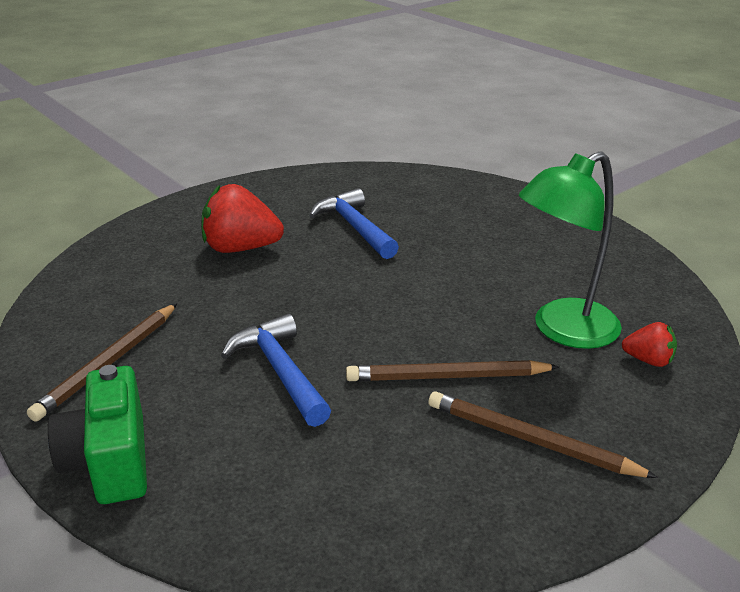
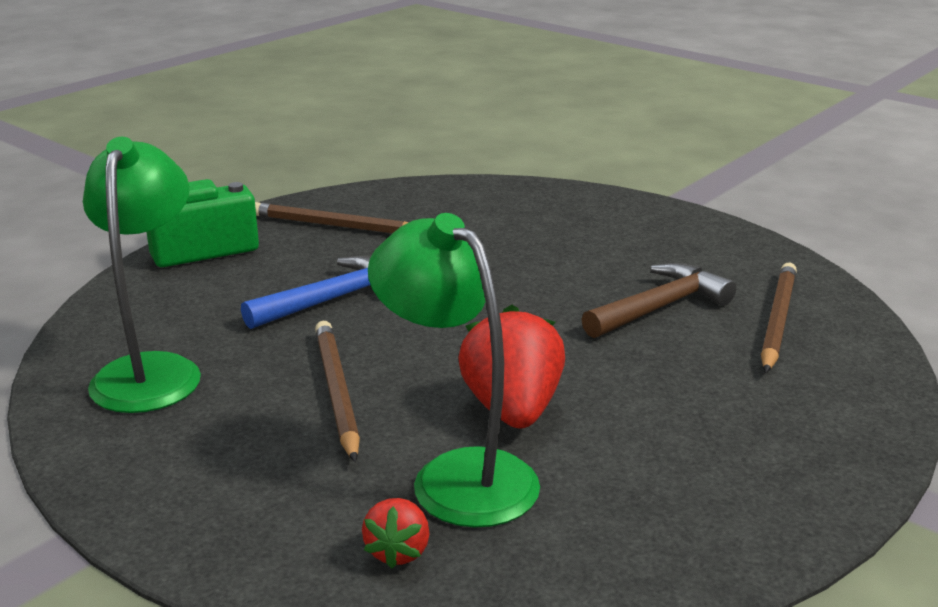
camera: 80 degrees right, 5 degrees down
red strawberry [201,184,284,253] -> red strawberry moved to [458,305,565,429]
blue hammer [309,188,399,259] -> brown hammer [581,263,736,338]
brown pencil [428,391,658,478] -> brown pencil moved to [761,263,797,373]
none -> green lamp [83,137,201,413]

